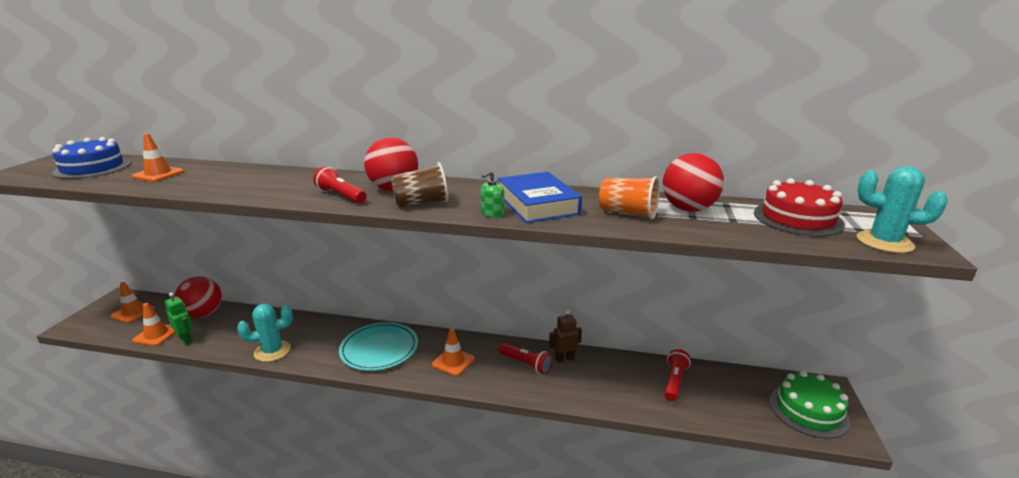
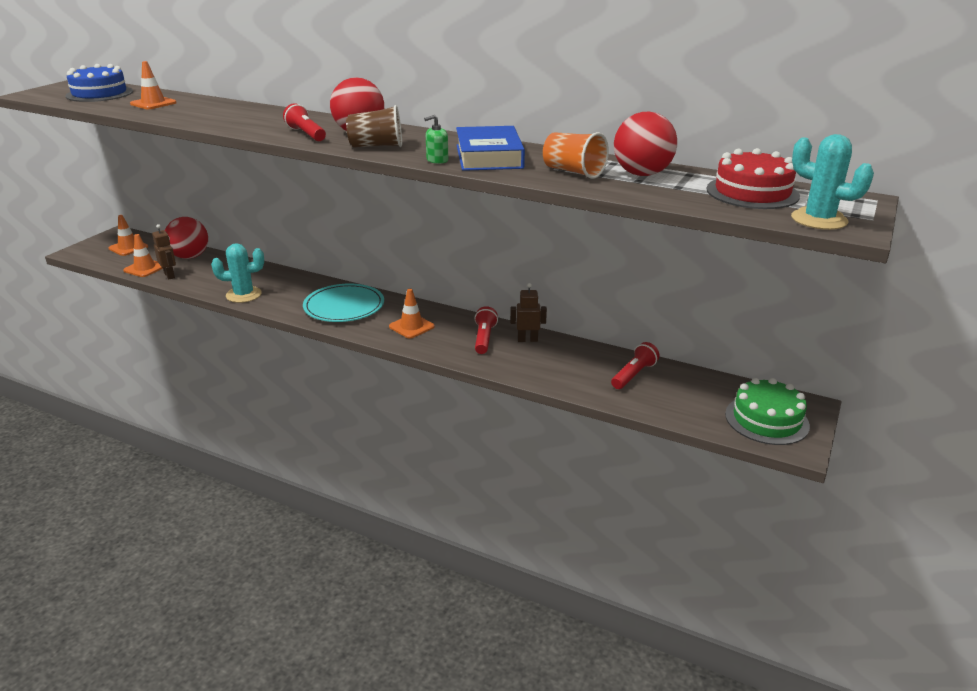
camera: 15 degrees right, 5 degrees up
green robot [165,292,193,345] -> brown robot [152,224,176,279]
red flashlight [499,343,553,374] -> red flashlight turned 135 degrees counterclockwise [475,306,498,354]

